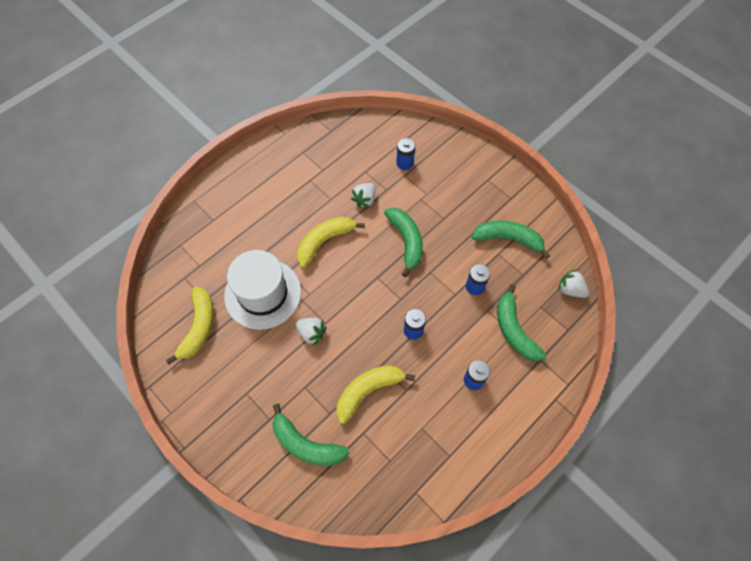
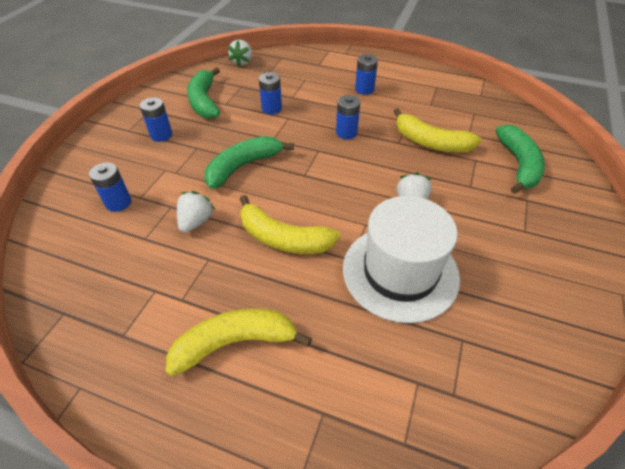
camera: 115 degrees left, 15 degrees down
yellow banana [166,287,214,364] -> yellow banana moved to [166,308,312,376]
white strawberry [351,183,375,208] -> white strawberry turned 75 degrees counterclockwise [177,191,215,233]
green banana [497,284,547,362] -> none
none -> blue battery [140,97,172,142]

